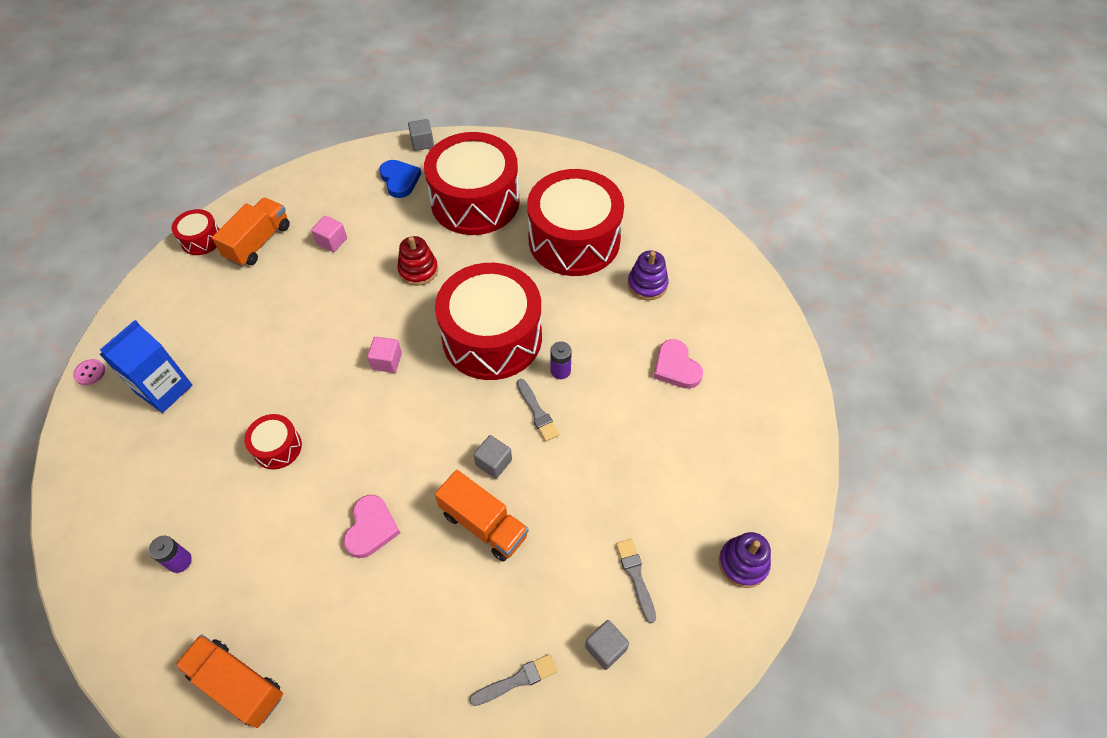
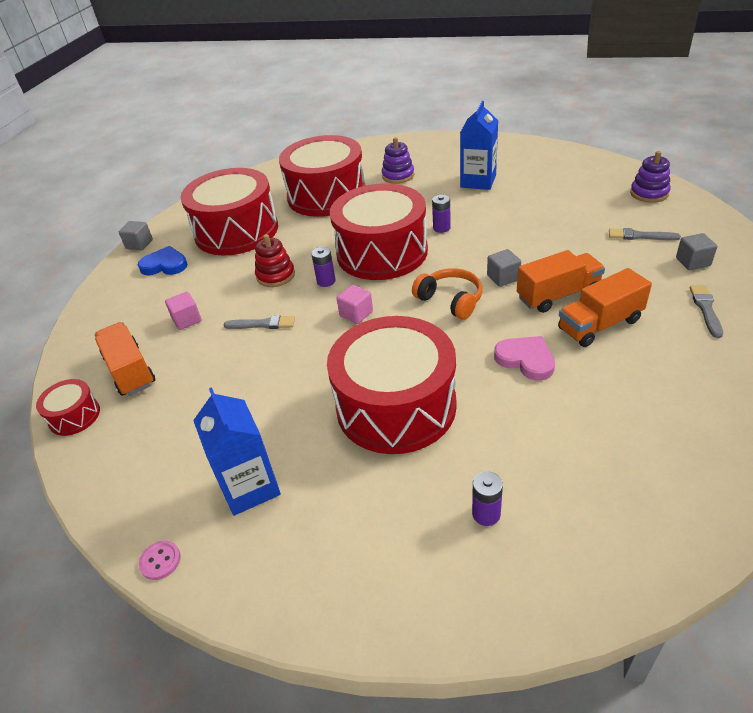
camera: 55 degrees left, 15 degrees down
orange truck [175,634,283,728] -> orange truck moved to [558,268,652,347]
red drum [244,414,302,470] -> red drum [327,316,457,454], size x2.29
grey brush [517,379,559,441] -> grey brush moved to [224,315,295,329]
pink heart [653,339,703,389] -> blue carton [460,101,498,190]
none -> purple battery [311,247,336,287]
none -> orange headphones [412,268,482,319]

